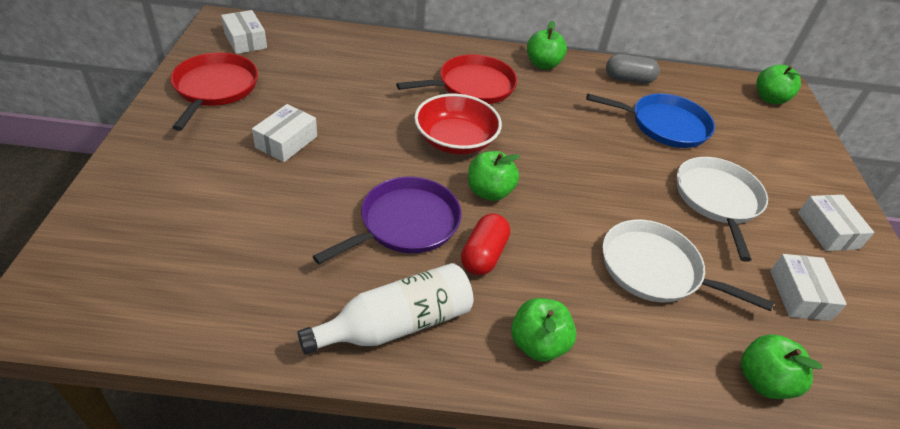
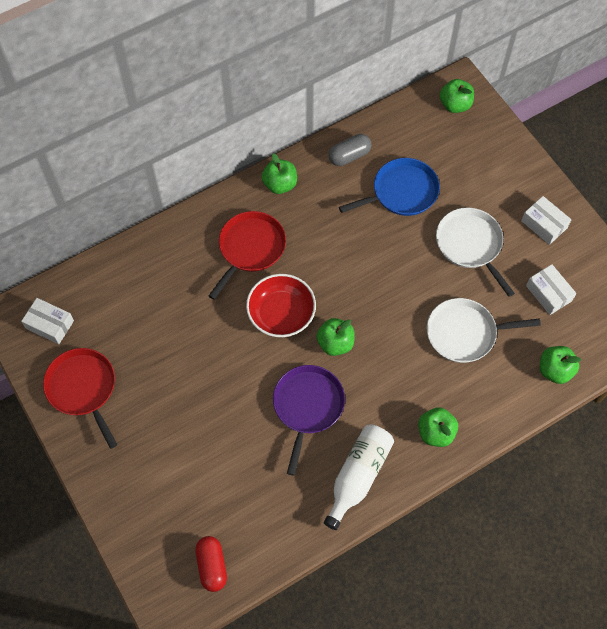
camera: 30 degrees left, 20 degrees up
white box [252,104,317,162] -> none
red capsule [461,214,510,275] -> red capsule moved to [195,536,227,592]

